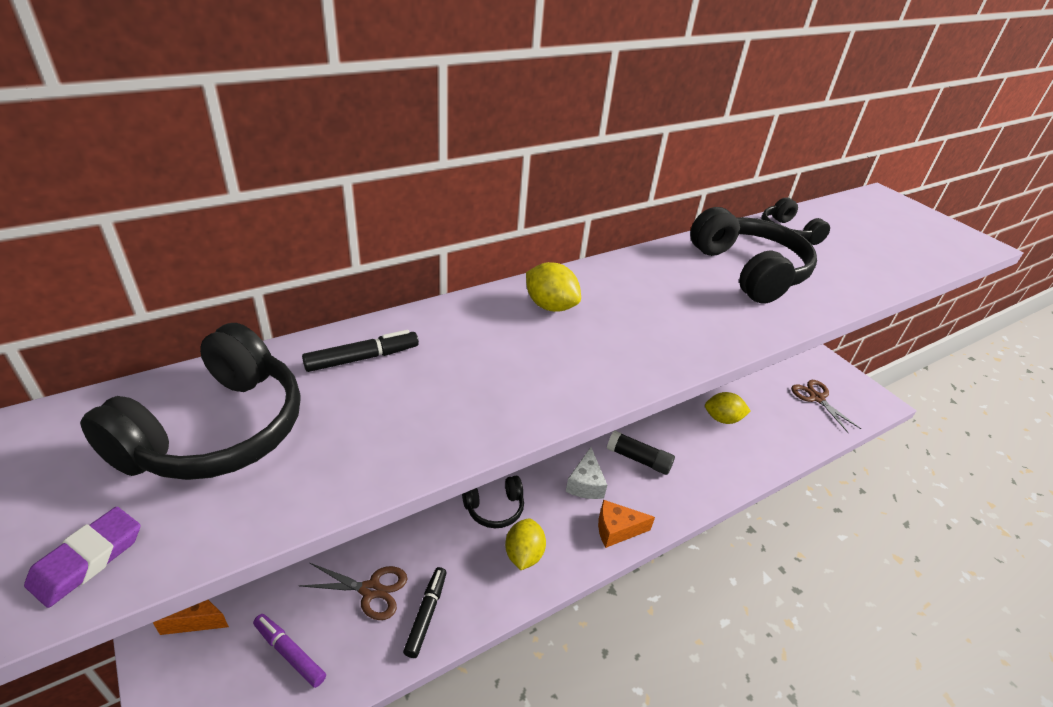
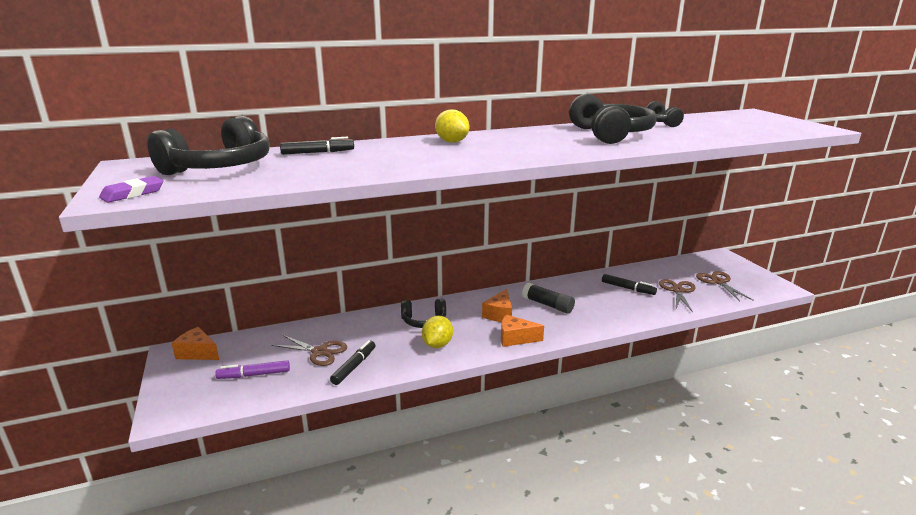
camera: 15 degrees right, 15 degrees down
purple marker [253,614,326,688] -> purple marker turned 60 degrees counterclockwise [215,360,290,379]
white cheese [566,447,607,499] -> orange cheese [482,289,512,322]
yellow lemon [705,392,751,424] -> black marker [602,274,657,295]
none -> brown scissors [659,279,696,312]

